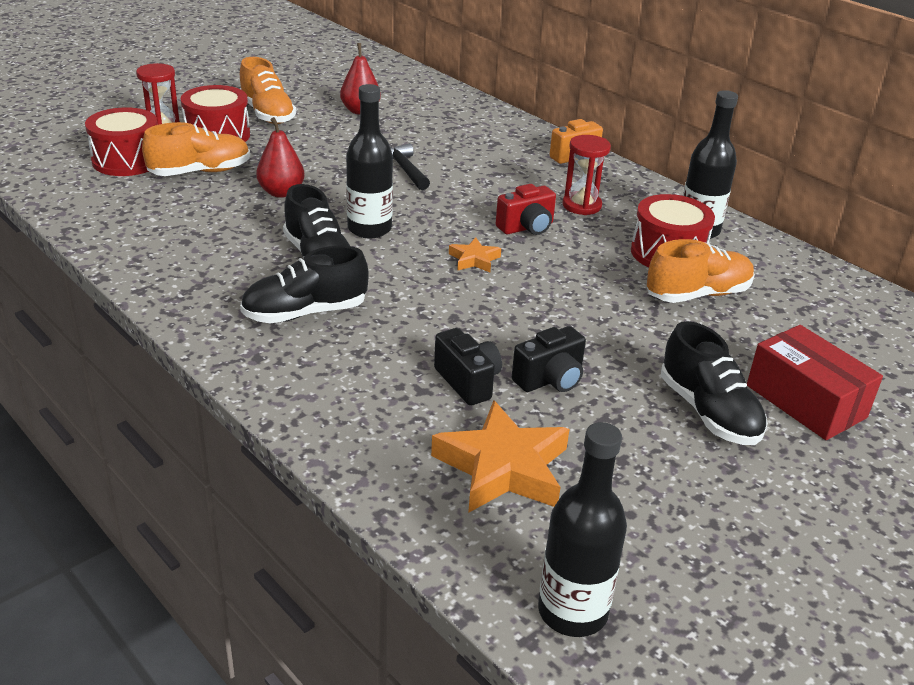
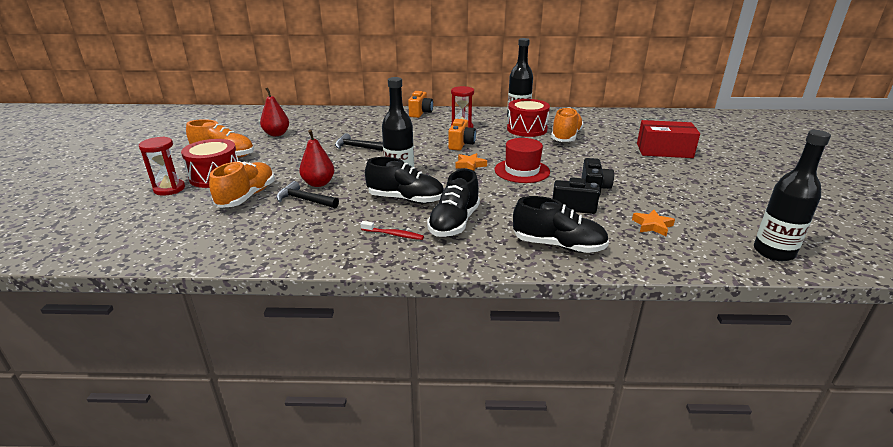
camera: 45 degrees left, 5 degrees down
red drum [85,107,158,176] -> none
orange star [431,401,569,513] -> orange star [632,210,675,236], size x0.50
red camera [496,184,556,235] -> orange camera [448,119,476,150]
black shoe [661,321,768,445] -> black shoe moved to [513,196,609,253]
none -> black hammer [276,181,339,208]
none -> red toothbrush [361,221,424,240]
none -> red hat [495,138,550,183]

